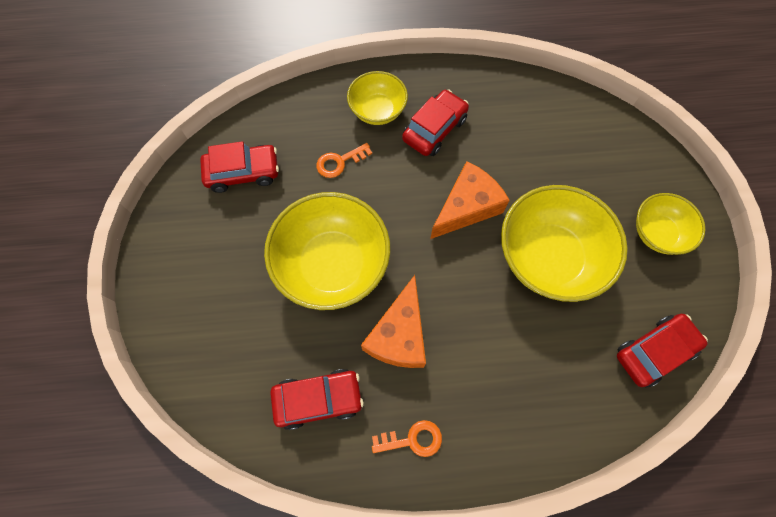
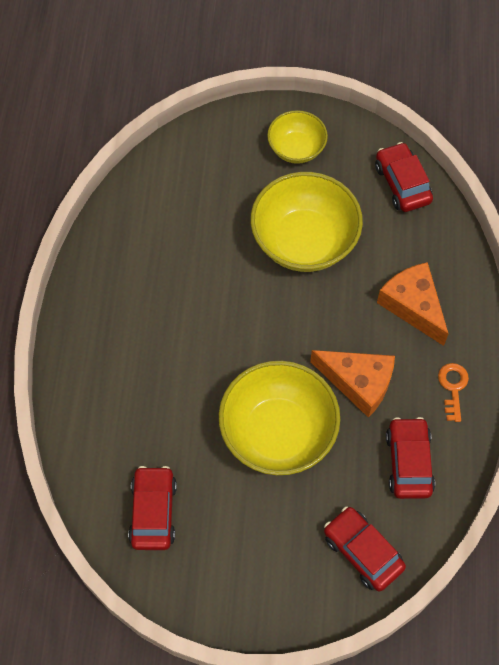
camera: 80 degrees left, 5 degrees down
orange key [316,143,372,178] -> none
yellow bowl [347,71,408,125] -> none
red car [402,89,469,156] -> red car moved to [324,506,406,591]
orange cheese [430,161,510,239] -> orange cheese moved to [377,262,449,346]

